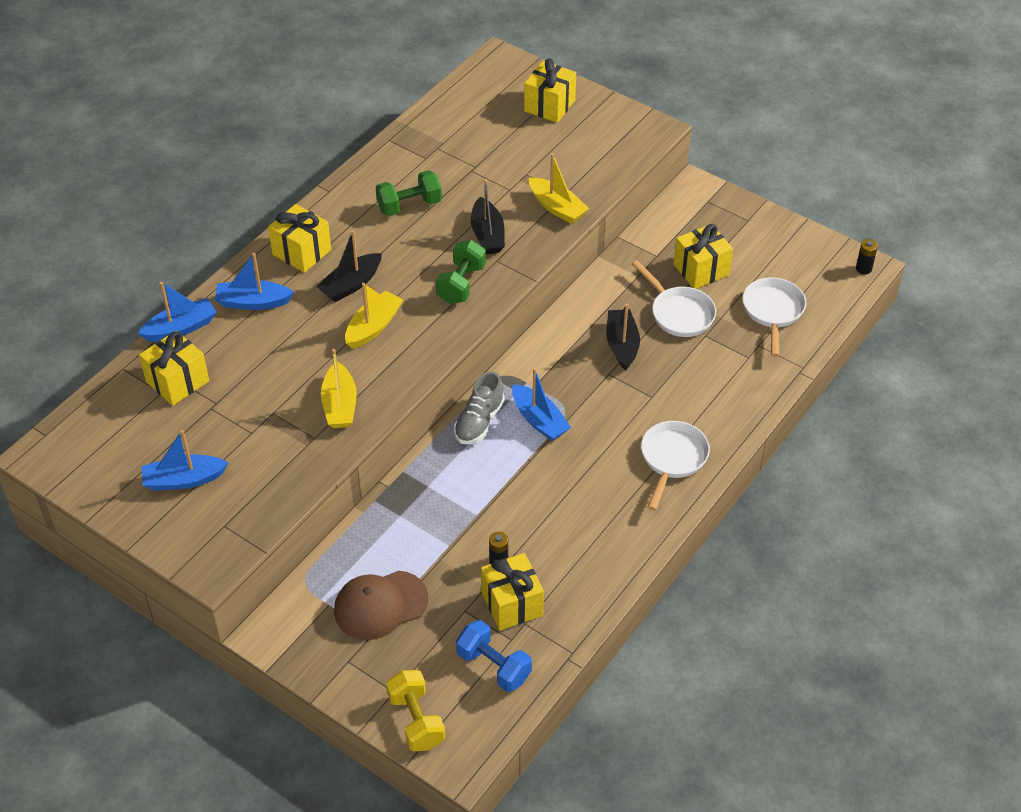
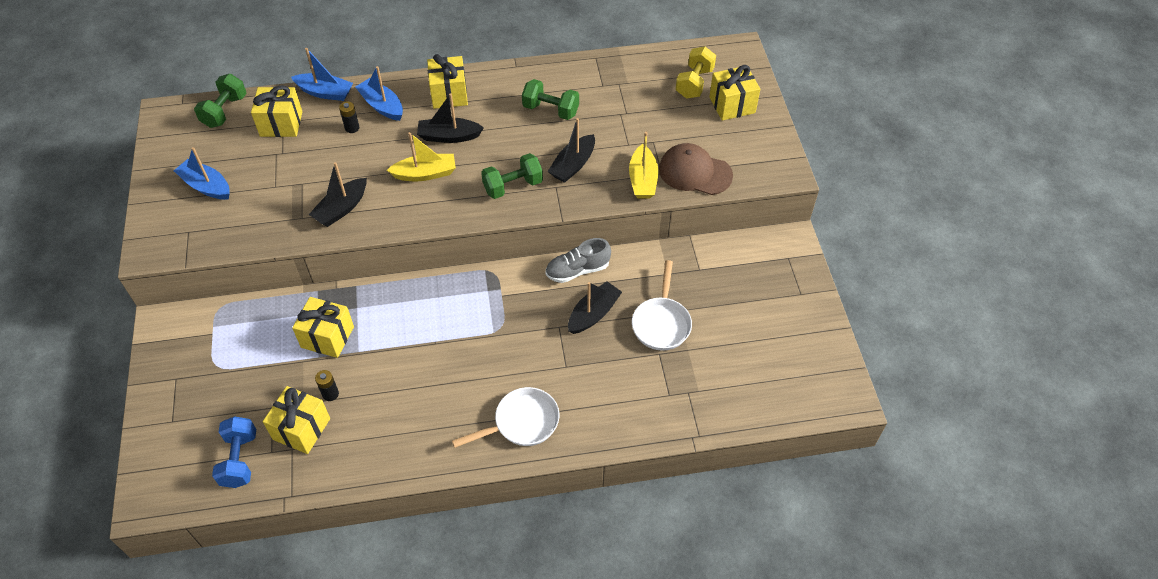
camera: 45 degrees right, 5 degrees up
yellow boat [321,349,357,428] -> black boat [308,162,367,227]
brown cap [334,571,428,640] -> brown cap moved to [659,143,733,195]
yellow dumbbell [386,670,445,751] -> yellow dumbbell moved to [676,47,716,99]
grey shoe [454,371,505,444] -> grey shoe moved to [545,238,611,283]
blue boat [512,368,571,441] -> none
yellow gift [674,224,733,289] -> yellow gift moved to [292,297,354,358]
white pan [743,277,806,357] -> none
black battery [856,239,878,274] -> black battery moved to [339,101,359,133]
none -> green dumbbell [194,74,247,128]

